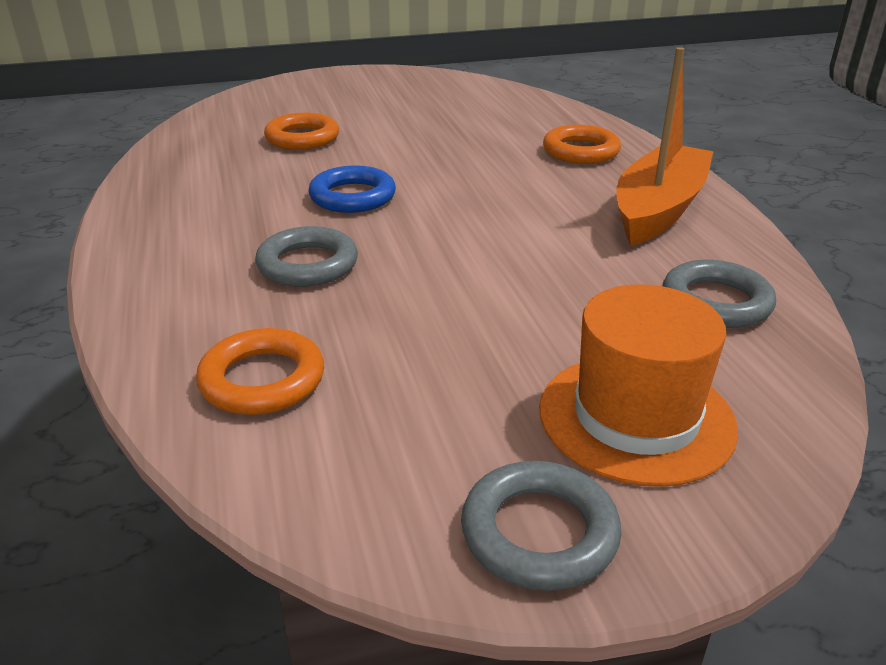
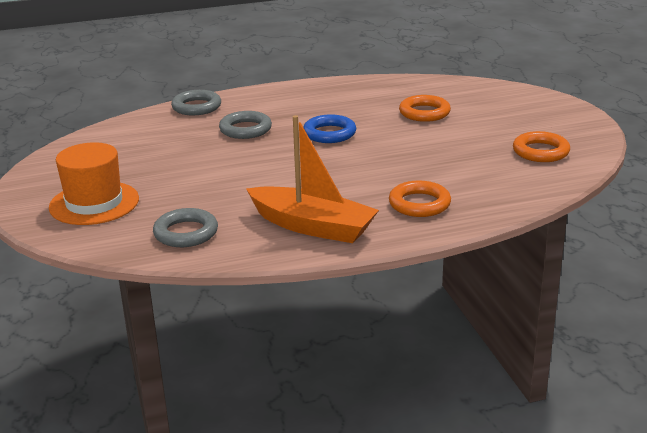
camera: 90 degrees right, 5 degrees down
orange ring [196,328,324,415] -> orange ring moved to [513,131,570,162]
grey ring [461,461,622,591] -> grey ring moved to [171,90,221,115]

